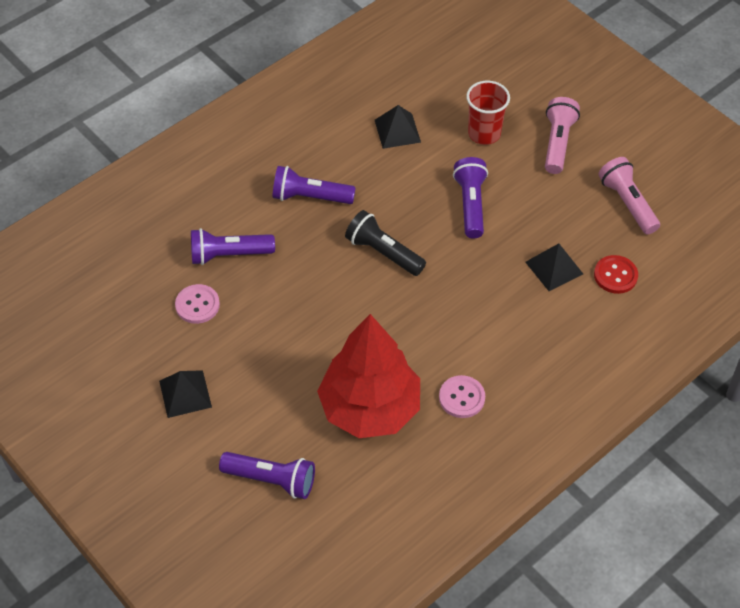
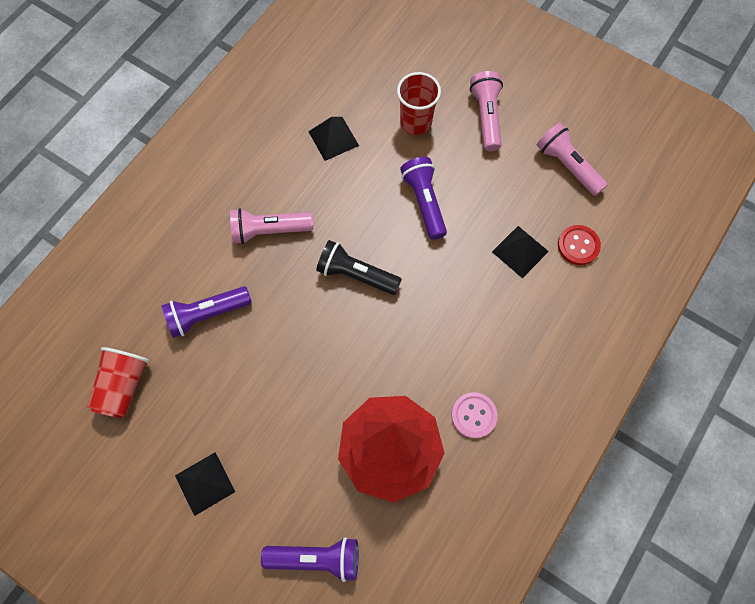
camera: 15 degrees left, 15 degrees up
pink button [175,284,220,324] -> none
purple flashlight [272,166,356,204] -> pink flashlight [230,208,313,244]
none -> red cup [87,347,149,419]

